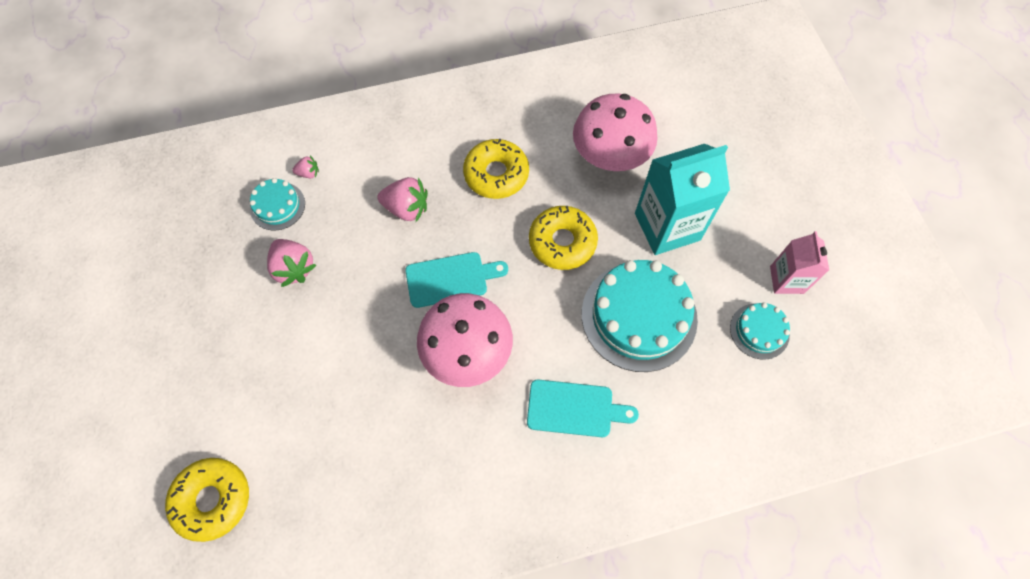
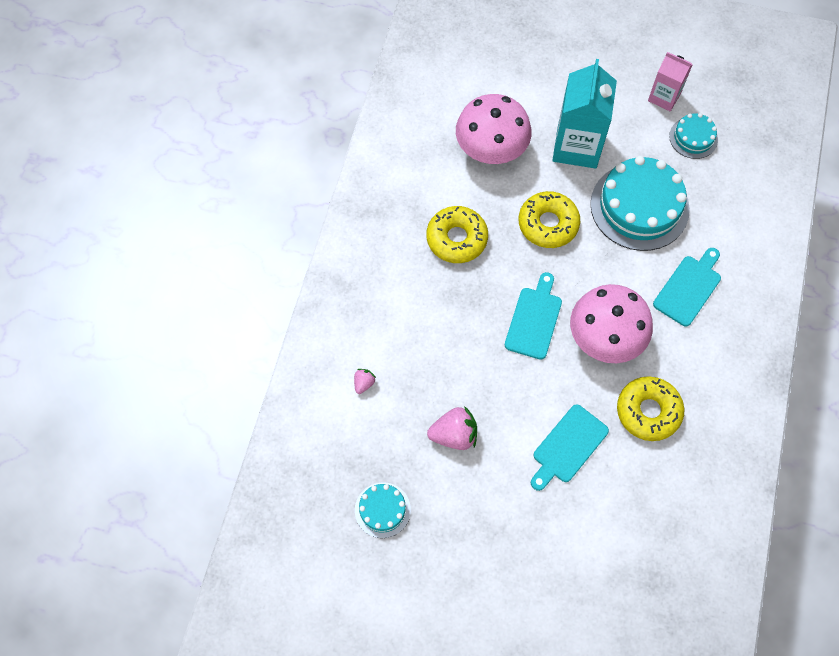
camera: 60 degrees left, 0 degrees up
yellow donut [165,458,249,542] -> yellow donut moved to [617,377,684,441]
turquoise cake [250,178,305,231] -> turquoise cake moved to [355,482,411,538]
pink strawberry [377,177,428,222] -> none
none -> turquoise cutting board [531,404,609,491]

